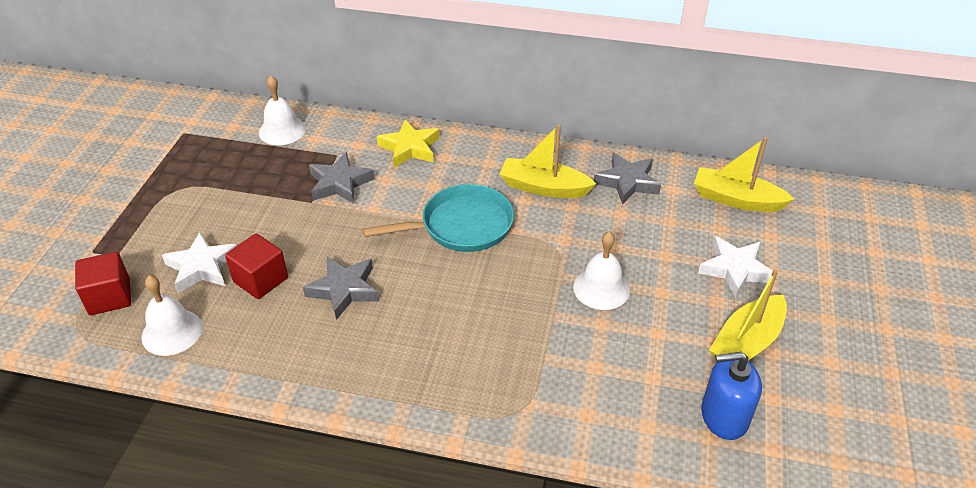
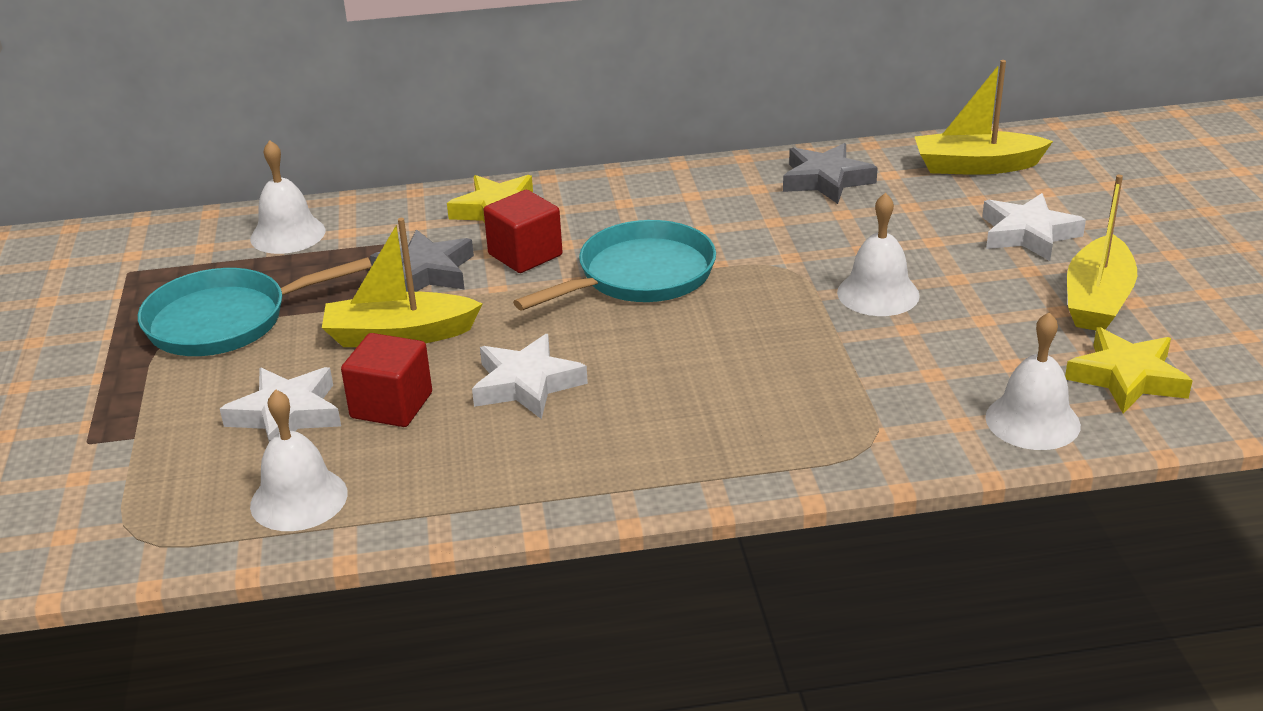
camera: 20 degrees left, 10 degrees down
red cube [75,252,131,315] -> red cube moved to [484,190,562,273]
grey star [303,257,379,320] -> white star [472,334,588,419]
yellow boat [500,124,596,198] -> yellow boat moved to [322,218,482,347]
blue soap dispenser [701,352,762,440] -> yellow star [1065,327,1193,414]
none -> turquoise pan [138,257,372,356]
none -> white bell [985,312,1081,450]

